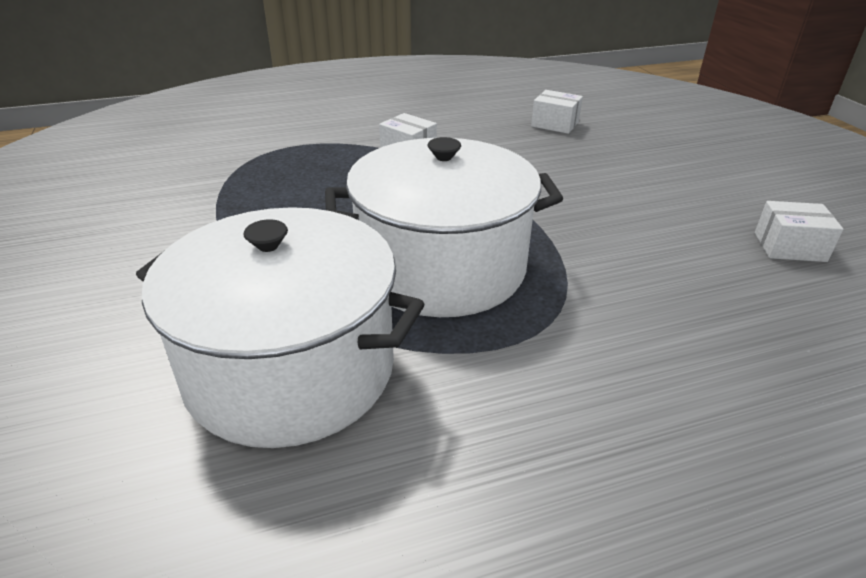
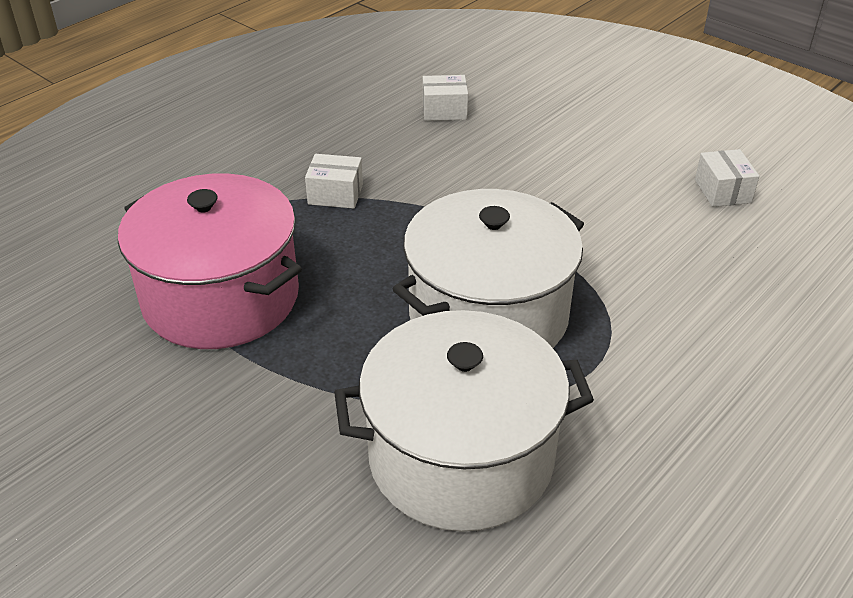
camera: 30 degrees left, 5 degrees up
white box [755,201,843,262] -> white box turned 75 degrees counterclockwise [695,149,759,207]
none -> pink pot [118,173,302,349]

